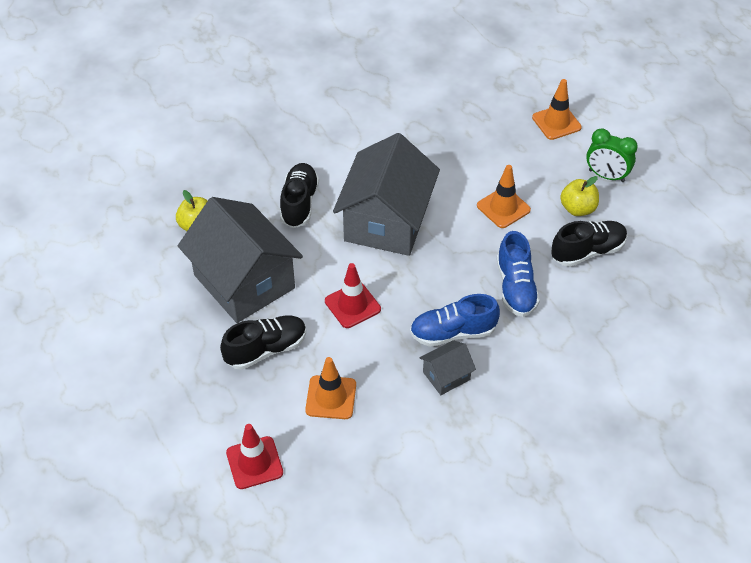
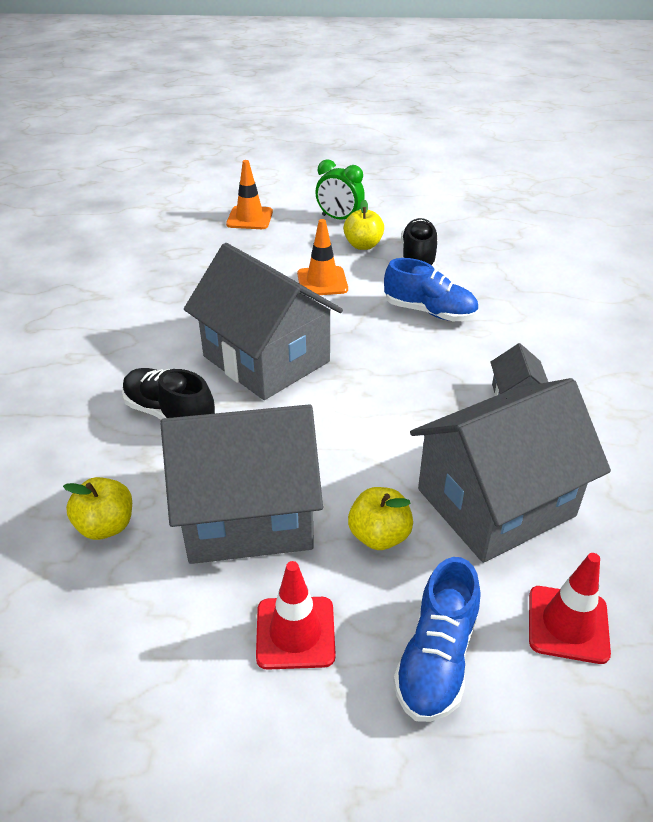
camera: 60 degrees left, 10 degrees down
black shoe [220,315,306,370] -> yellow apple [348,487,413,550]
orange traffic cone [305,357,356,419] -> grey house [410,378,611,563]
red traffic cone [325,263,381,328] -> red traffic cone moved to [256,561,336,670]
blue shoe [410,294,500,347] -> blue shoe moved to [393,557,480,722]
green clock [586,129,638,182] -> green clock turned 60 degrees clockwise [315,159,365,220]

